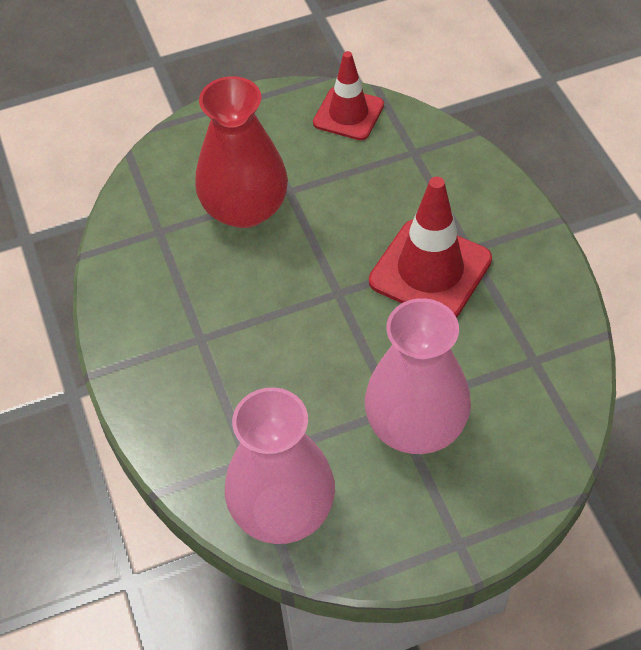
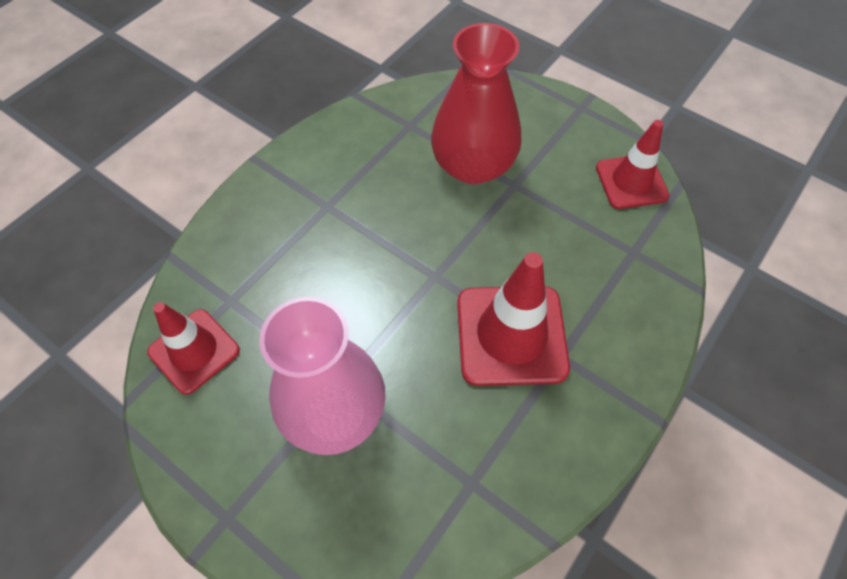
camera: 55 degrees right, 5 degrees up
pink vase [225,387,335,544] -> red traffic cone [147,302,240,395]

